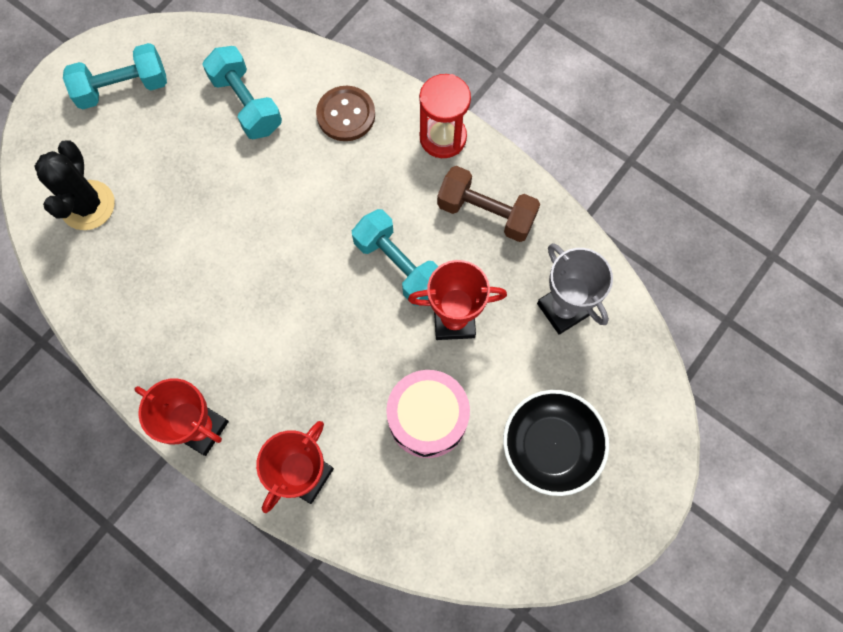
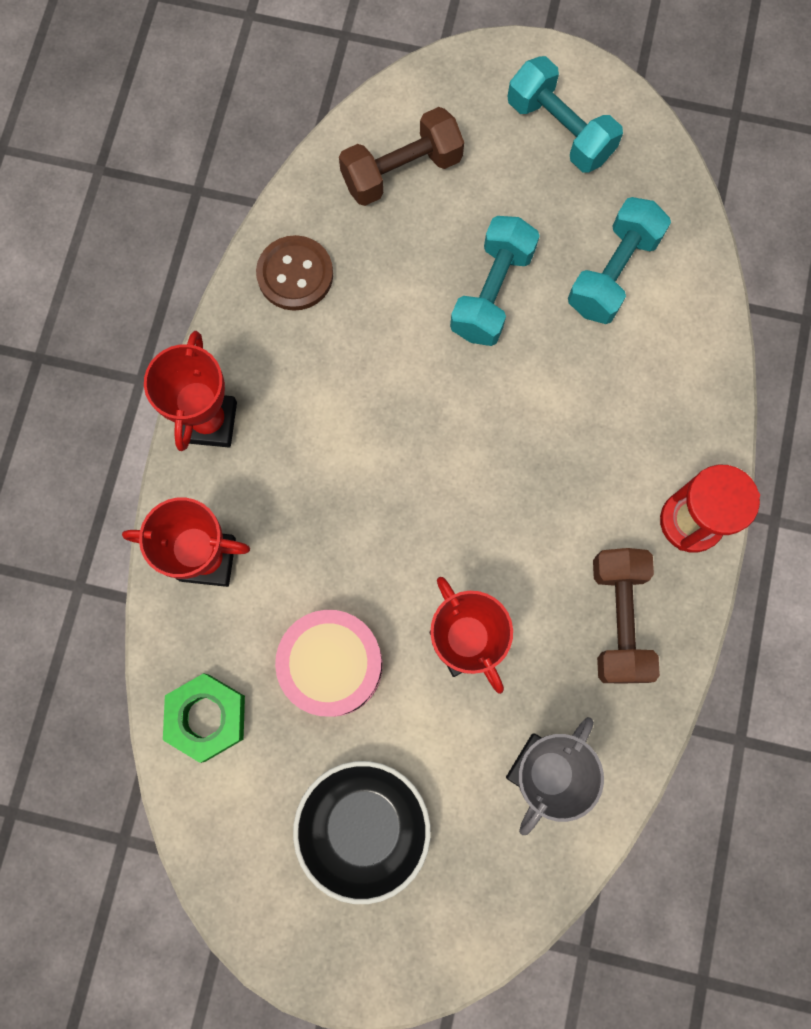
camera: 65 degrees right, 5 degrees up
black cactus [34,141,115,230] -> brown dumbbell [339,107,464,206]
brown button [316,86,375,141] -> brown button moved to [256,235,333,311]
turquoise dumbbell [352,209,439,306] -> turquoise dumbbell moved to [450,216,540,346]
none -> green nut [163,673,245,763]

